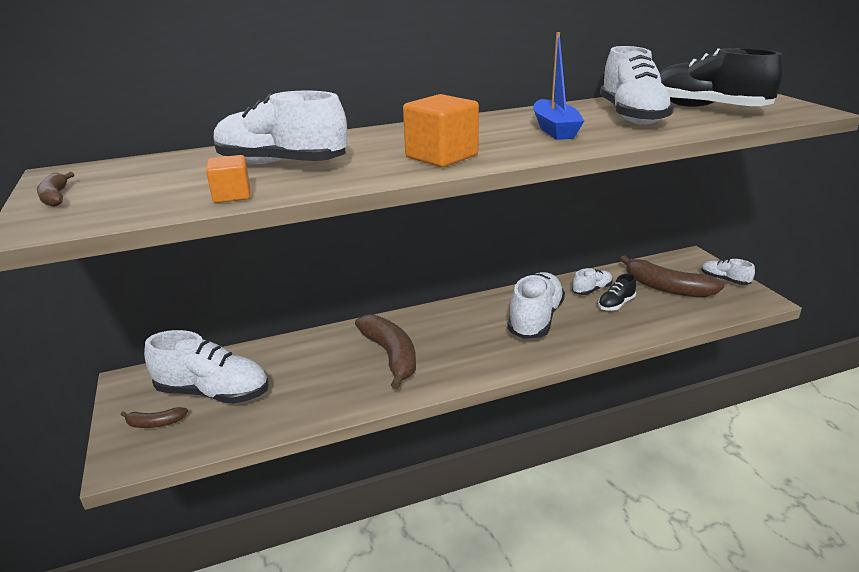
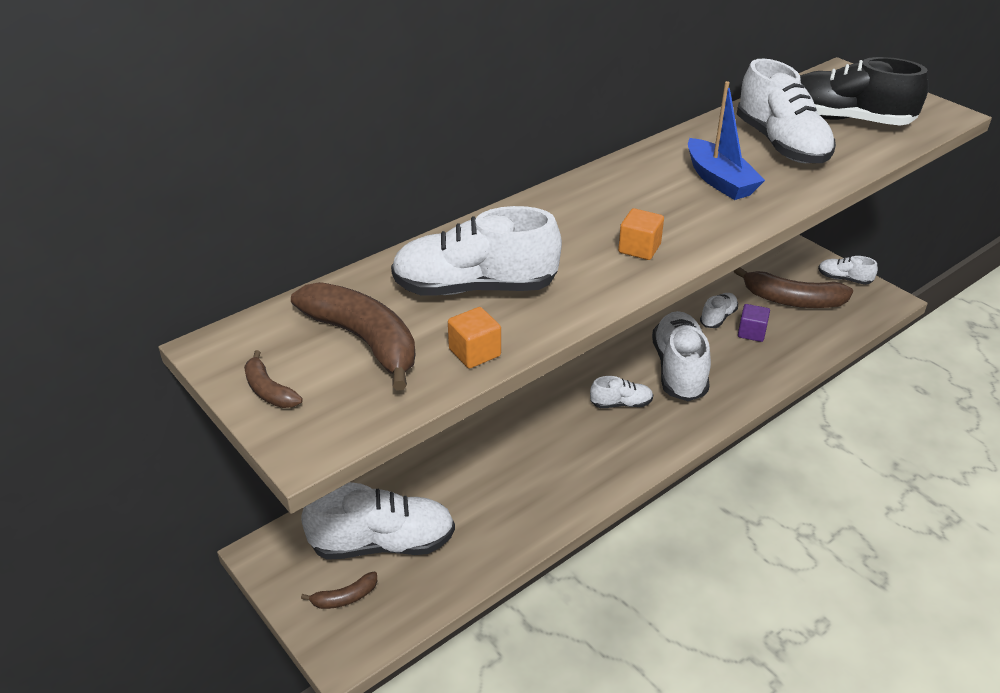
camera: 20 degrees left, 10 degrees up
brown banana [355,314,416,389] -> brown banana moved to [291,282,415,391]
orange cube [403,94,479,167] -> orange cube [618,208,664,260], size x0.58
black shoe [598,274,637,311] -> purple cube [738,304,770,342]
none -> white shoe [590,376,653,408]

